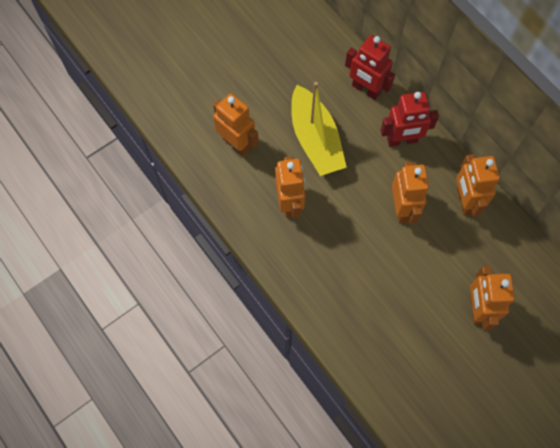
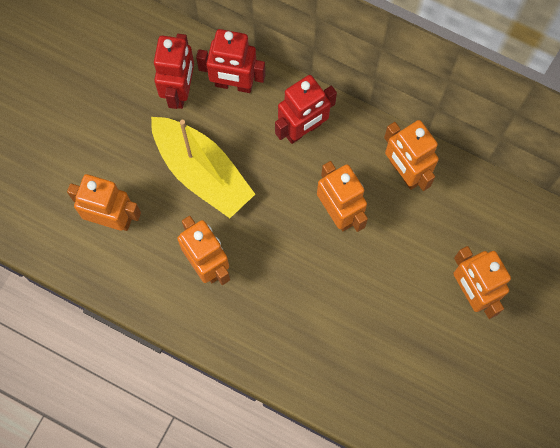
camera: 25 degrees left, 5 degrees up
none -> red robot [154,34,194,109]

